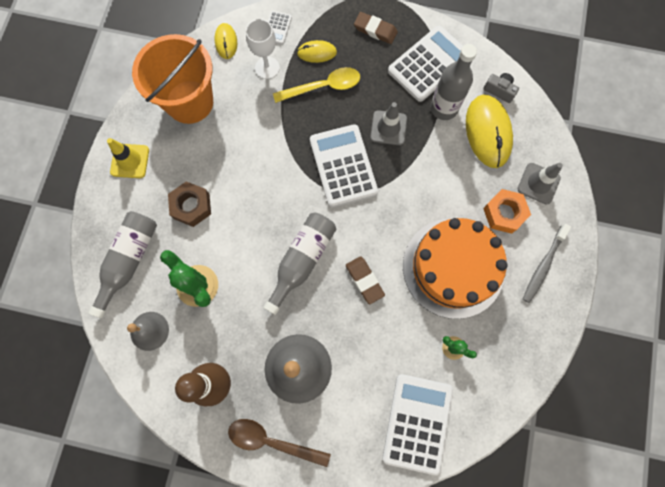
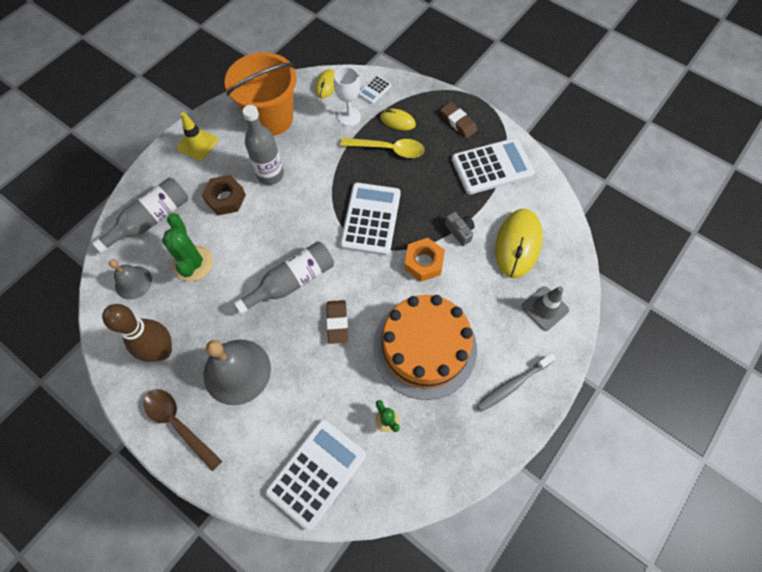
camera: 25 degrees right, 10 degrees down
grey traffic cone [370,102,407,145] -> none
grey bottle [430,44,477,120] -> grey bottle moved to [243,105,284,185]
grey camera [483,73,519,103] -> grey camera moved to [445,212,475,246]
orange nut [483,189,531,234] -> orange nut moved to [404,238,445,282]

